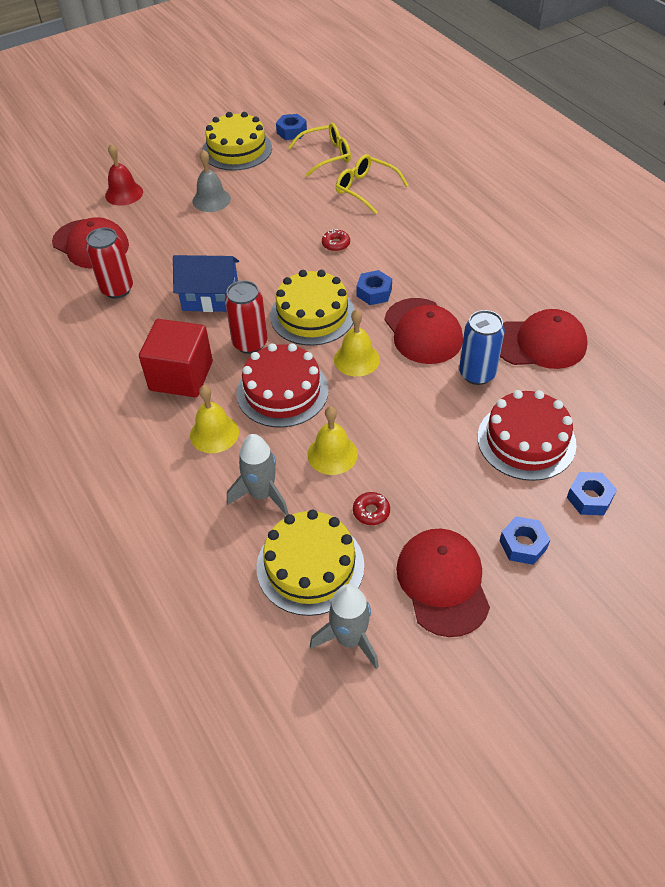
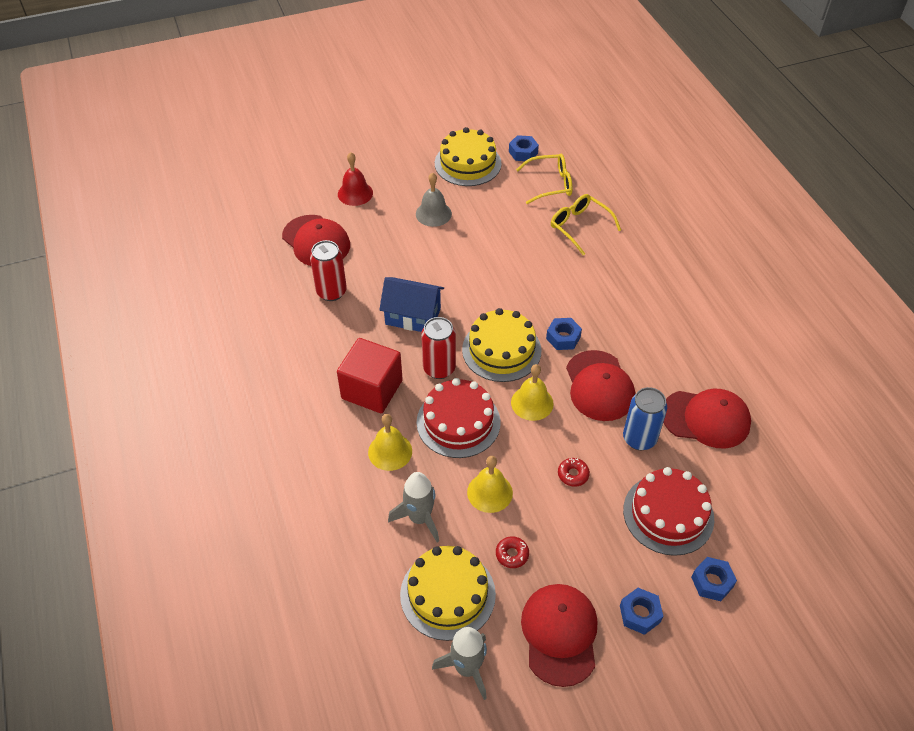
camera: 10 degrees right, 0 degrees up
red donut [322,229,350,251] -> red donut moved to [558,458,590,487]

